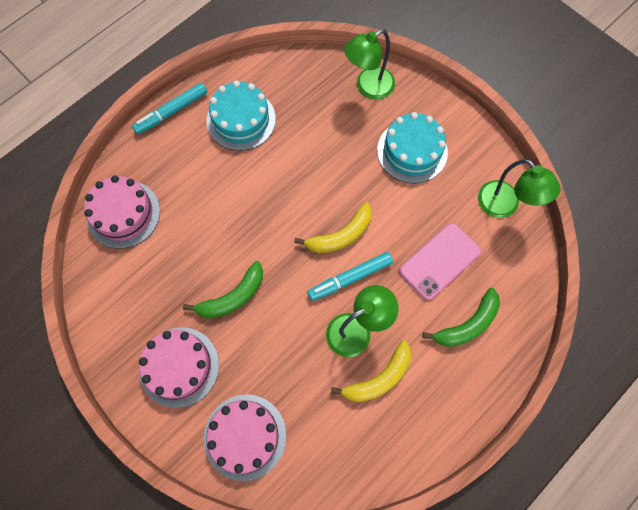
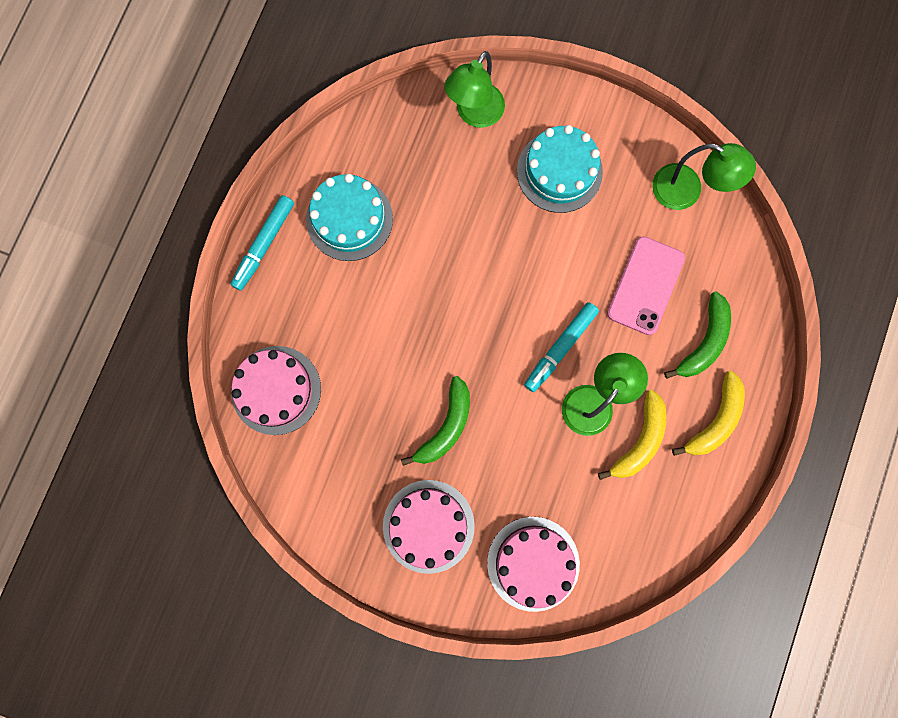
camera: 25 degrees left, 10 degrees up
yellow banana [294,202,372,253] -> yellow banana moved to [672,370,745,456]

